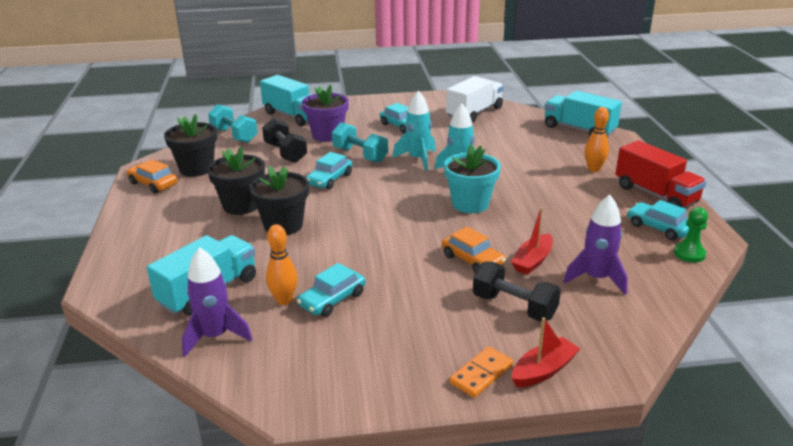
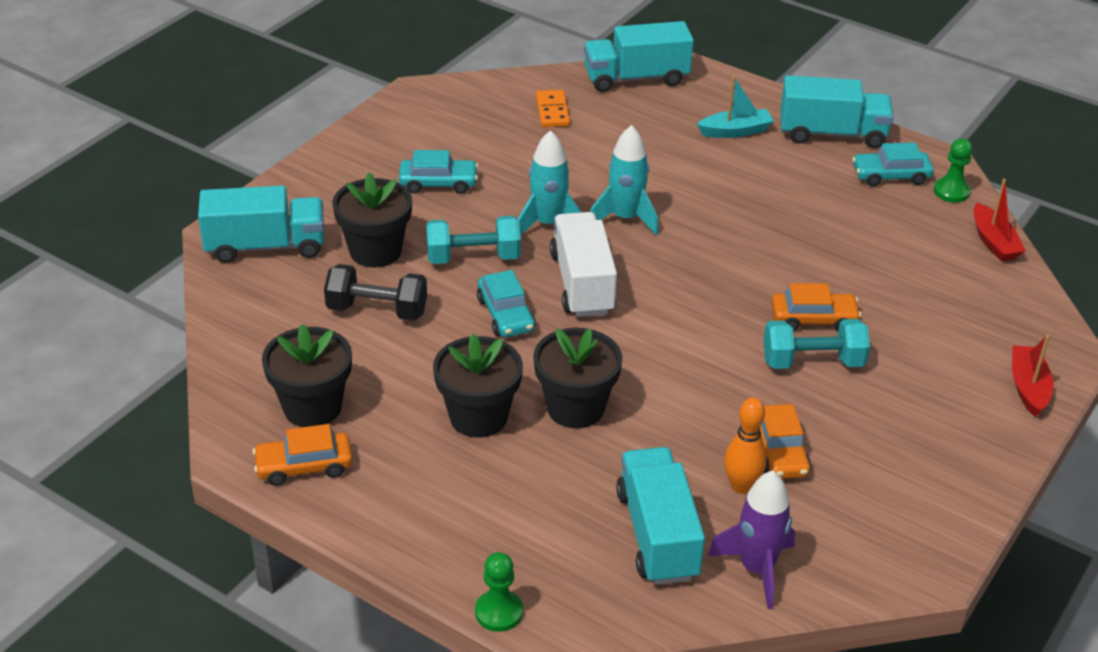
camera: 50 degrees left, 10 degrees up
turquoise dumbbell [208,104,258,143] -> turquoise dumbbell moved to [763,319,870,369]
turquoise car [297,263,366,317] -> orange car [760,404,811,479]
purple flower pot [302,84,349,142] -> black flower pot [332,172,412,268]
turquoise flower pot [444,144,501,213] -> none
white truck [446,76,504,123] -> white truck moved to [550,212,617,317]
orange domino [450,346,513,398] -> orange domino moved to [536,90,570,127]
black dumbbell [473,261,561,322] -> none
red boat [511,207,553,275] -> red boat moved to [974,179,1026,261]
purple rocket [563,195,628,295] -> none
orange bowling pin [585,107,609,172] -> turquoise boat [697,76,774,138]
red truck [615,140,706,208] -> turquoise truck [780,75,893,148]
none -> green pawn [475,552,523,632]

